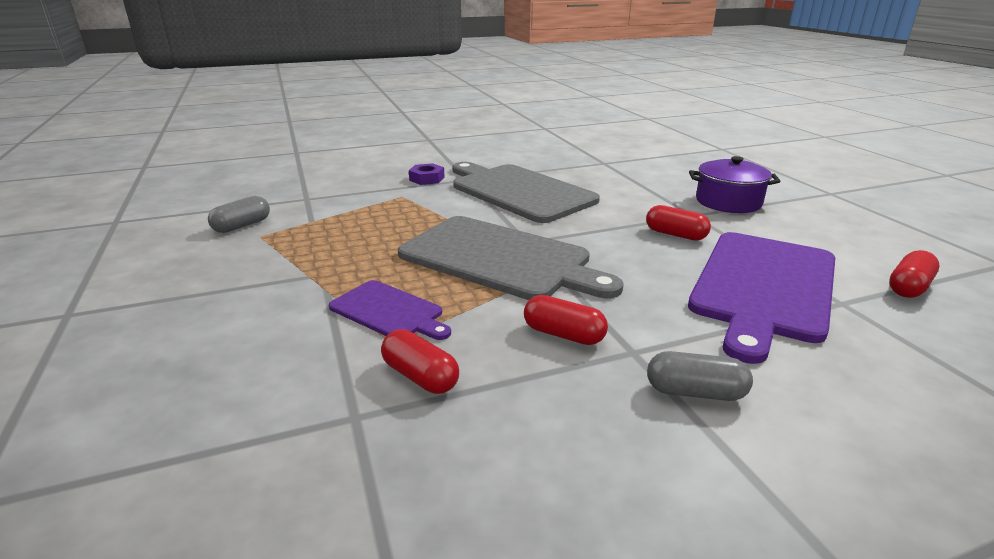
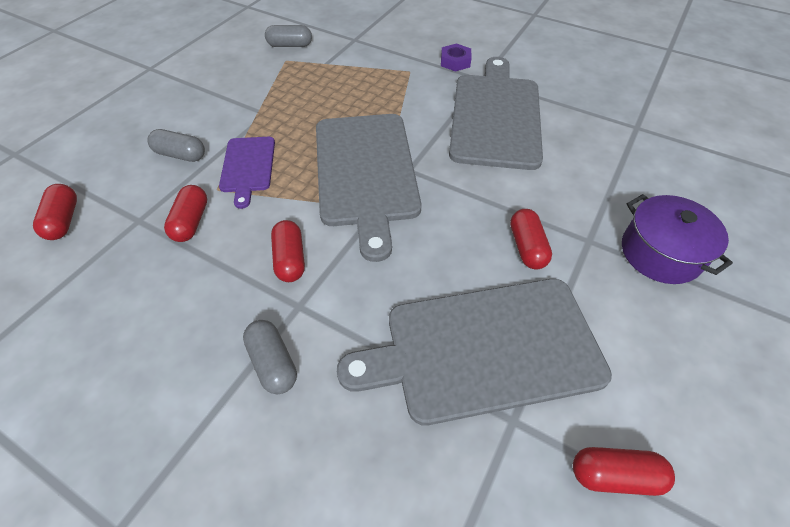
camera: 50 degrees right, 25 degrees up
purple cutting board [688,232,835,364] -> grey cutting board [337,279,612,425]
none -> red capsule [33,184,77,240]
none -> grey capsule [147,129,205,162]

